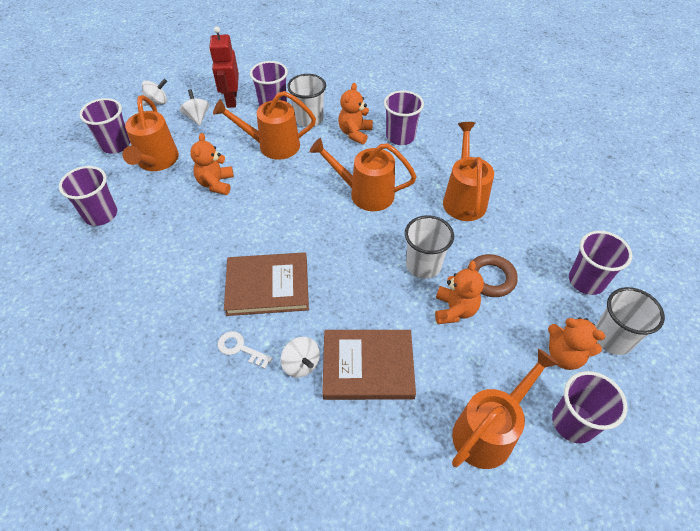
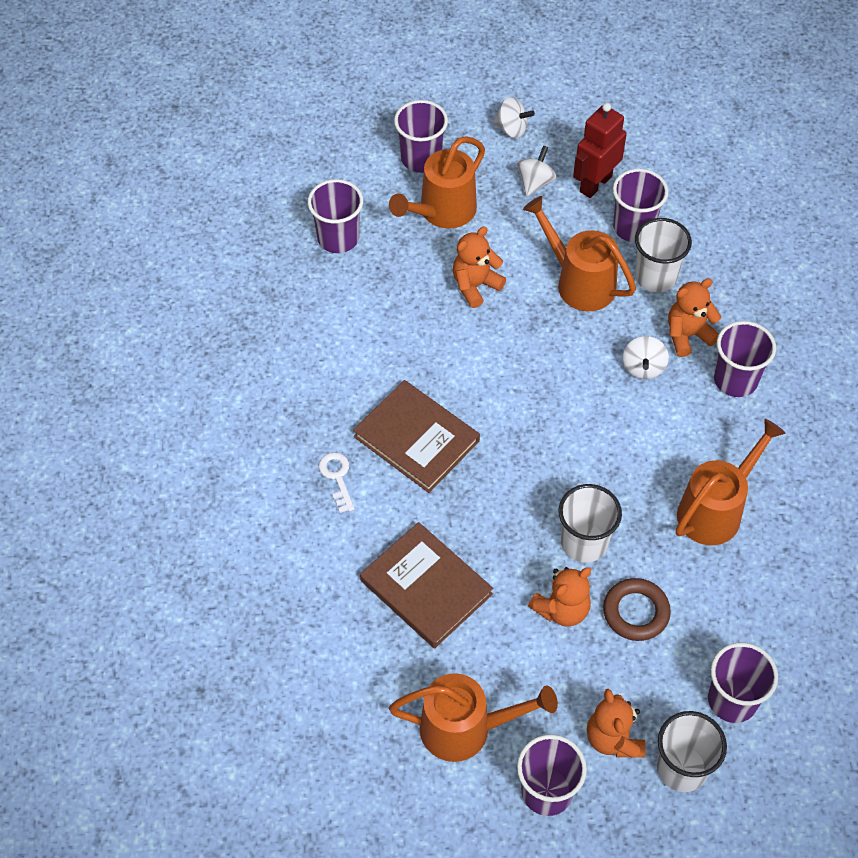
camera: 45 degrees right, 5 degrees up
white spinning top [281,337,320,377] -> white spinning top moved to [623,336,669,379]
orange watering can [310,138,417,211] -> none

